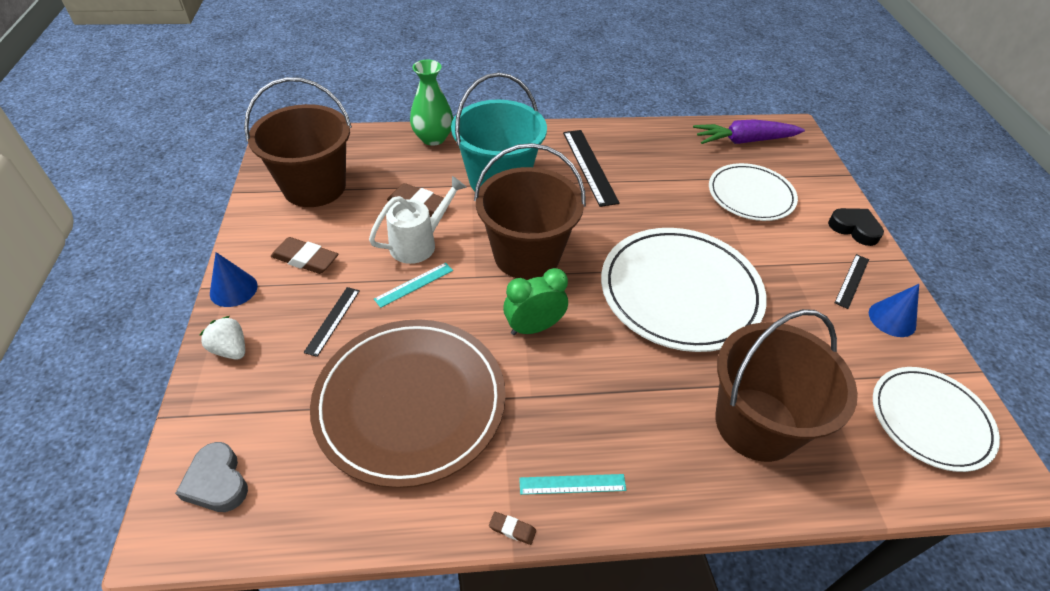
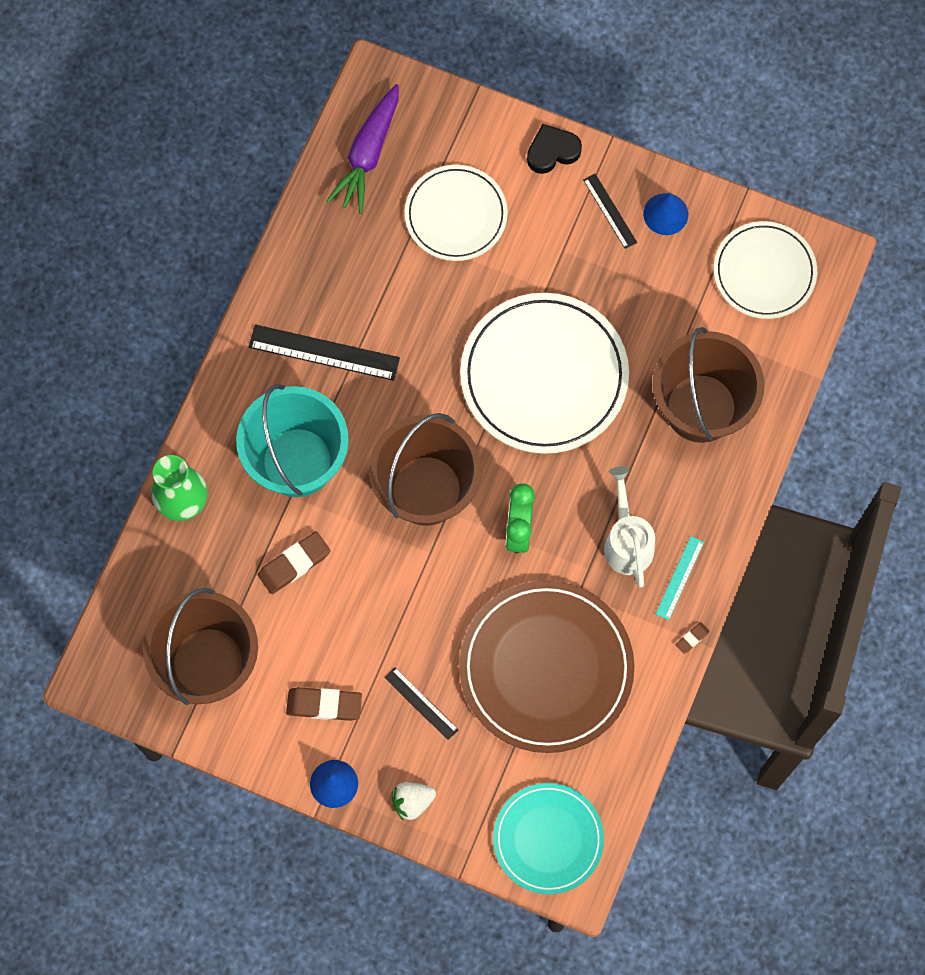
camera: 60 degrees left, 25 degrees up
grey heart [175,442,248,512] -> turquoise plate [493,783,604,894]
brown eraser [271,237,338,274] -> brown eraser turned 45 degrees clockwise [286,687,362,721]
white watering can [369,176,467,264] -> white watering can moved to [604,466,655,588]
turquoise ruler [374,262,453,308] -> none

